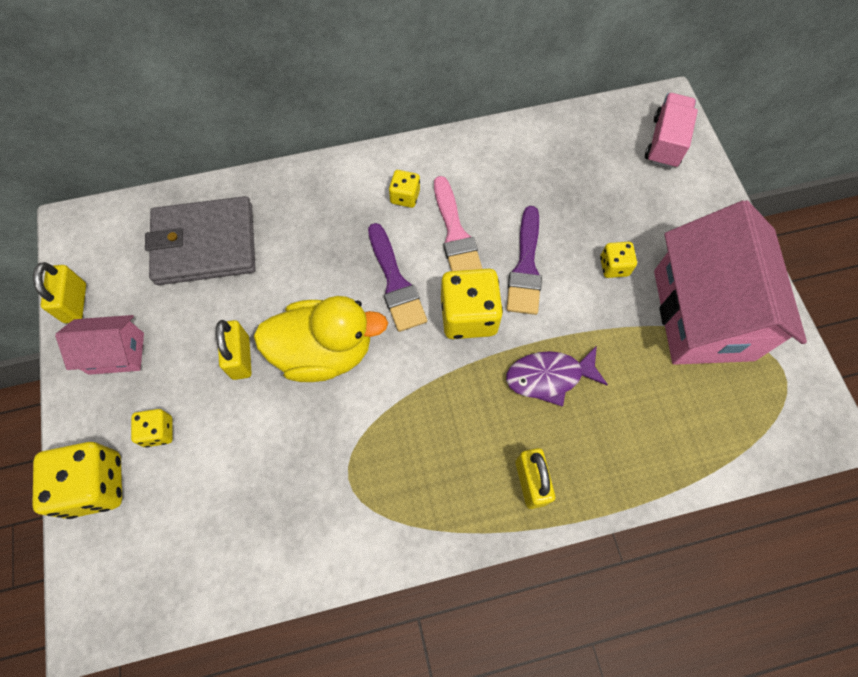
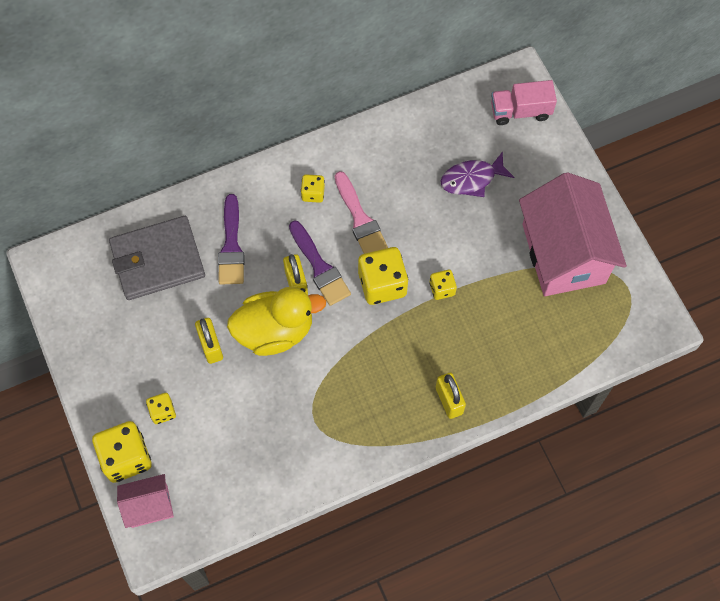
camera: 10 degrees left, 0 degrees up
yellow padlock [33,262,86,323] -> yellow padlock moved to [283,254,308,295]
pink house [55,315,144,375] -> pink house moved to [117,474,174,528]
purple fish [506,346,608,407] -> purple fish moved to [441,151,514,197]
purple brush [507,206,542,315] -> purple brush moved to [218,194,244,285]
yellow dice [600,242,637,278] -> yellow dice moved to [429,270,457,300]
pink truck [645,93,698,169] -> pink truck turned 105 degrees counterclockwise [491,80,557,125]

